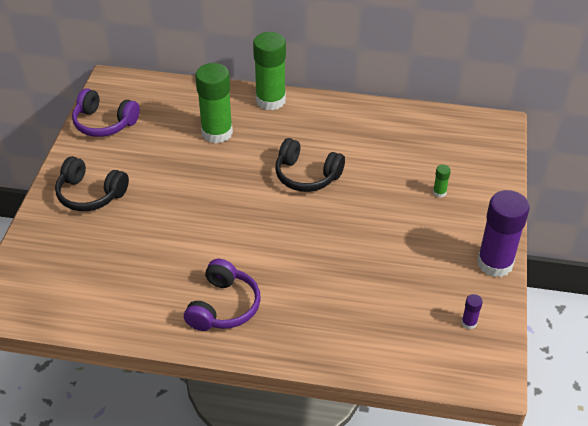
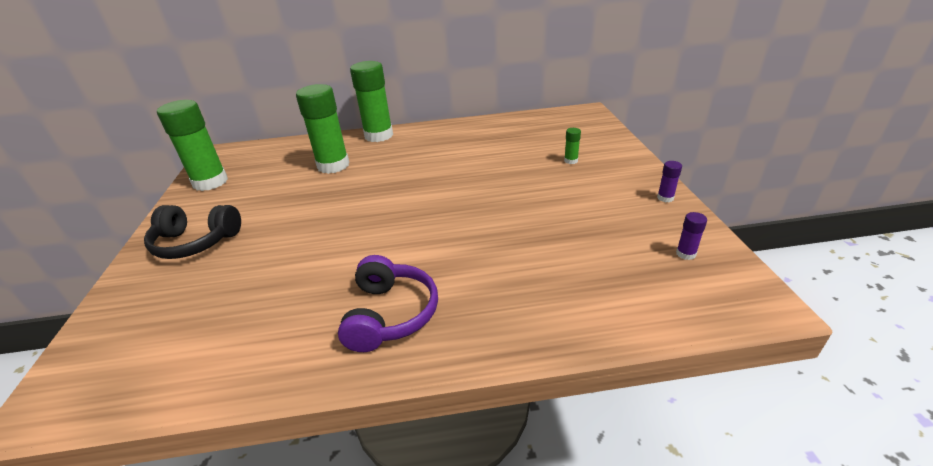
camera: 15 degrees left, 10 degrees down
purple headphones [72,88,140,137] -> green glue stick [157,100,228,191]
black headphones [275,138,345,192] -> none
purple glue stick [477,190,530,277] -> purple glue stick [657,161,682,202], size x0.41

